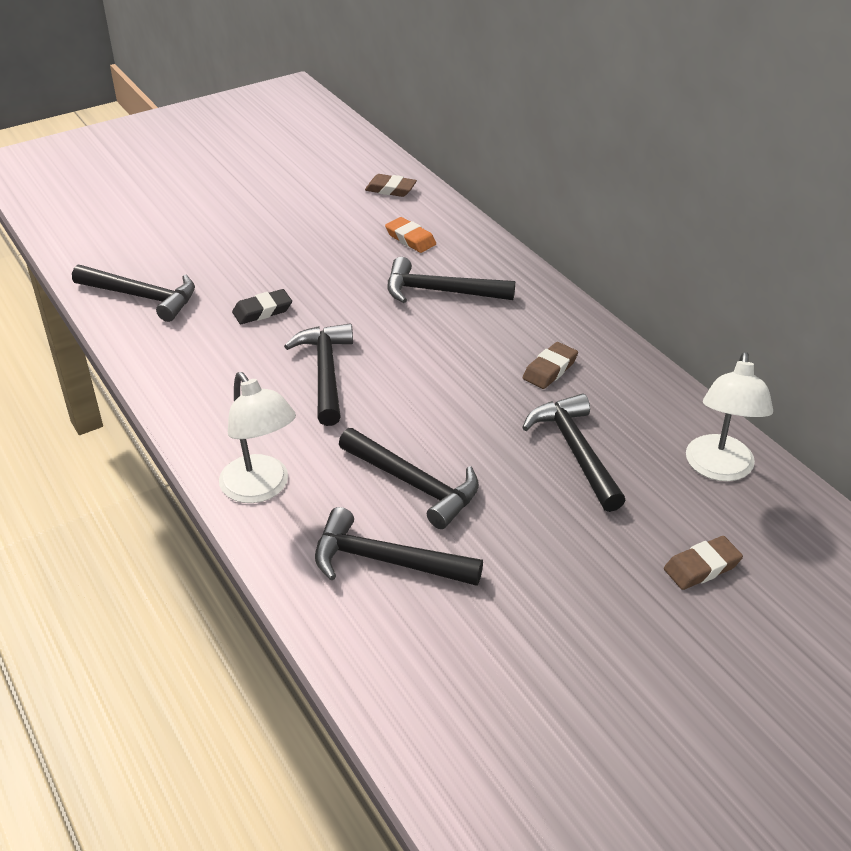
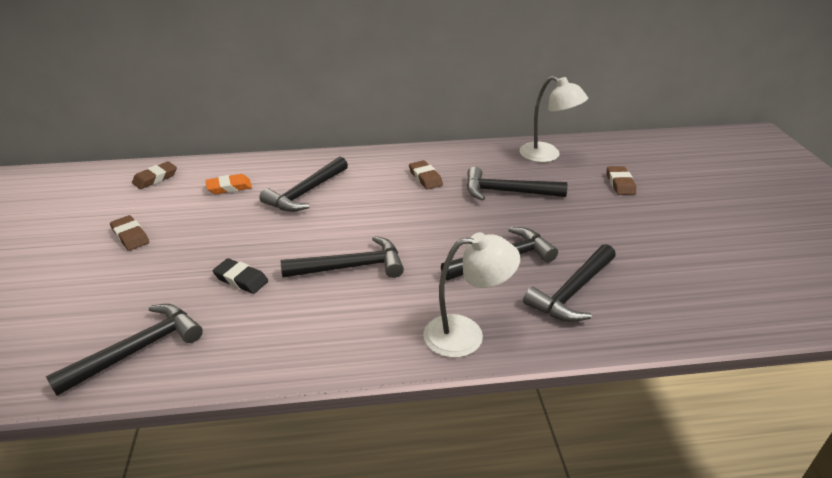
camera: 65 degrees left, 5 degrees down
black eraser [232,289,292,324] -> black eraser turned 60 degrees counterclockwise [212,258,268,294]
black hammer [284,323,353,426] -> black hammer turned 150 degrees clockwise [281,236,404,278]
none -> brown eraser [110,215,149,251]

